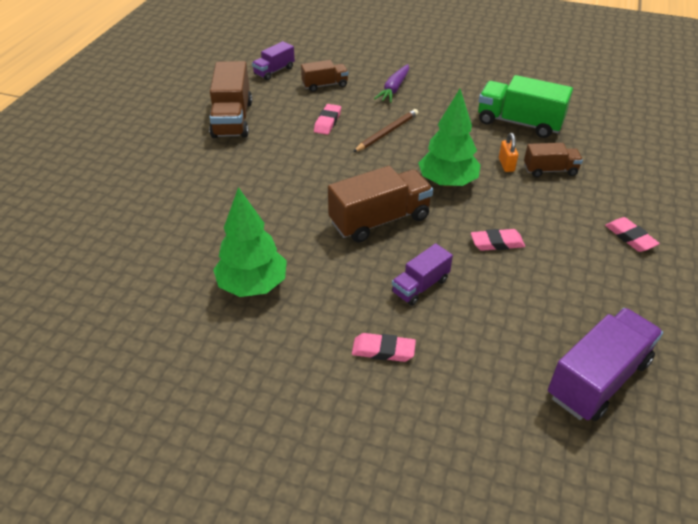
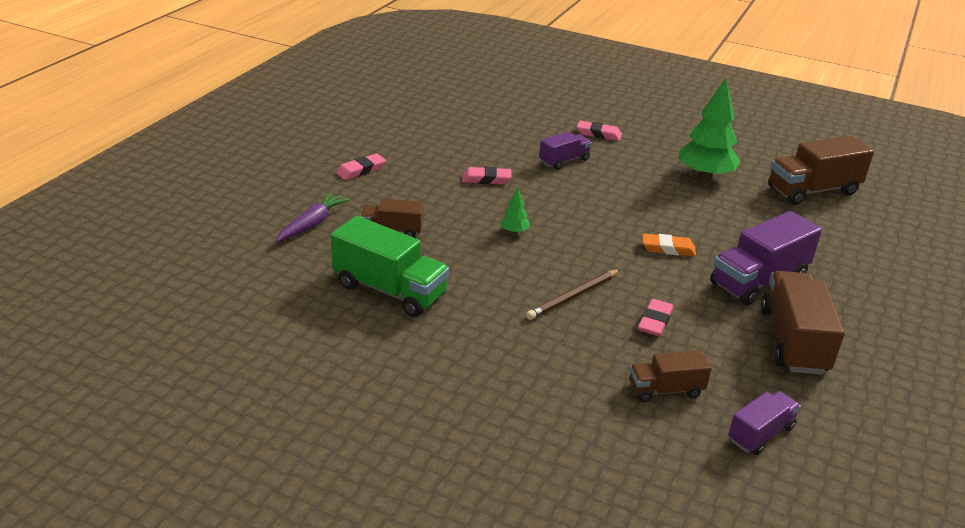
camera: 175 degrees left, 10 degrees down
brown truck [328,166,433,243] -> brown truck moved to [768,136,874,205]
purple carrot [374,64,409,103] -> purple carrot moved to [275,192,349,242]
green tree [418,89,480,187] -> green tree [500,188,529,234], size x0.44
orange padlock [499,133,518,172] -> none
purple truck [548,308,663,421] -> purple truck moved to [710,211,822,305]
pink eraser [605,217,660,252] -> pink eraser turned 75 degrees clockwise [336,153,386,180]
none -> orange eraser [642,233,696,256]

